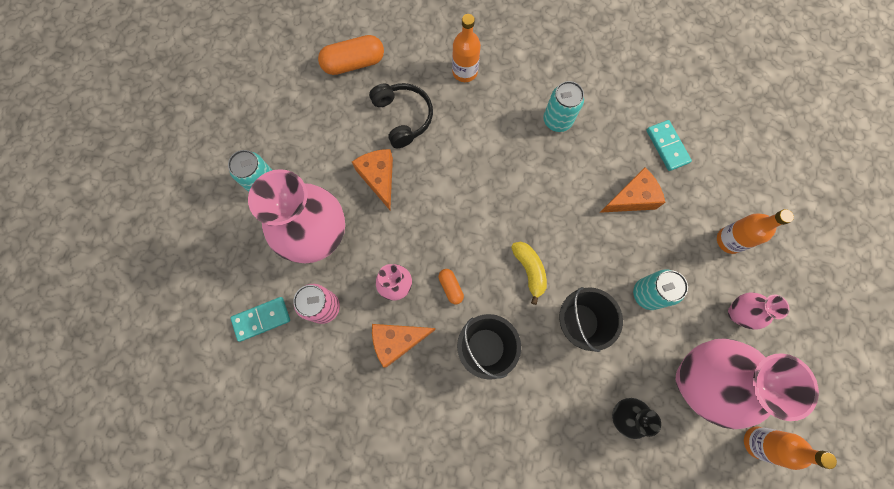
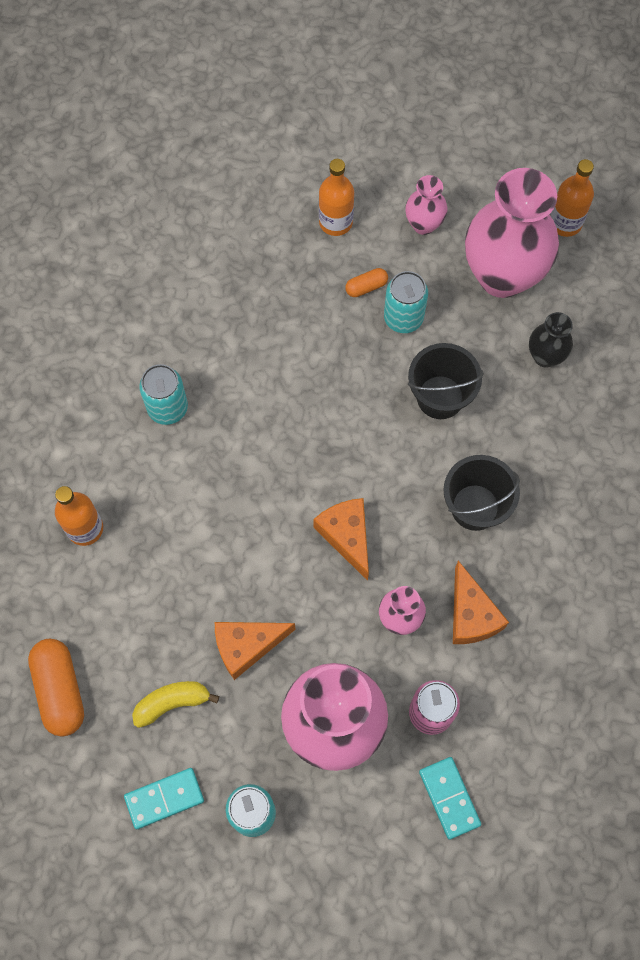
camera: 90 degrees left, 5 degrees down
black headphones [369,83,433,148] -> none
orange capsule [439,269,464,304] -> orange capsule moved to [345,268,388,297]
yellow banana [511,242,547,305] -> yellow banana moved to [132,681,219,728]
orange cheese [600,167,666,213] -> orange cheese moved to [313,498,369,581]
turquoise domino [646,120,692,171] -> turquoise domino moved to [124,768,204,829]

